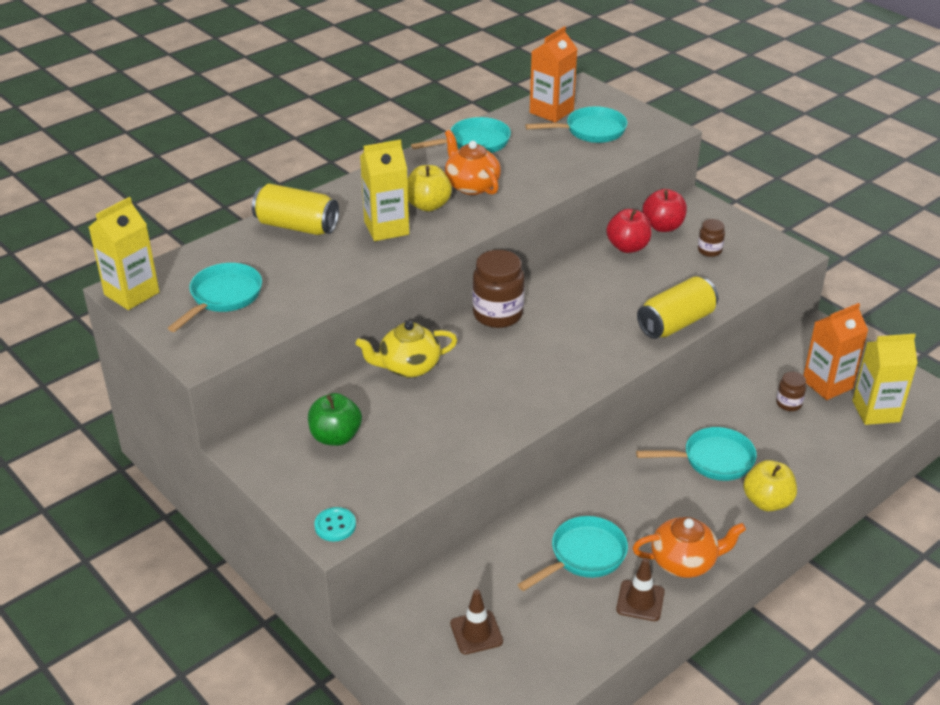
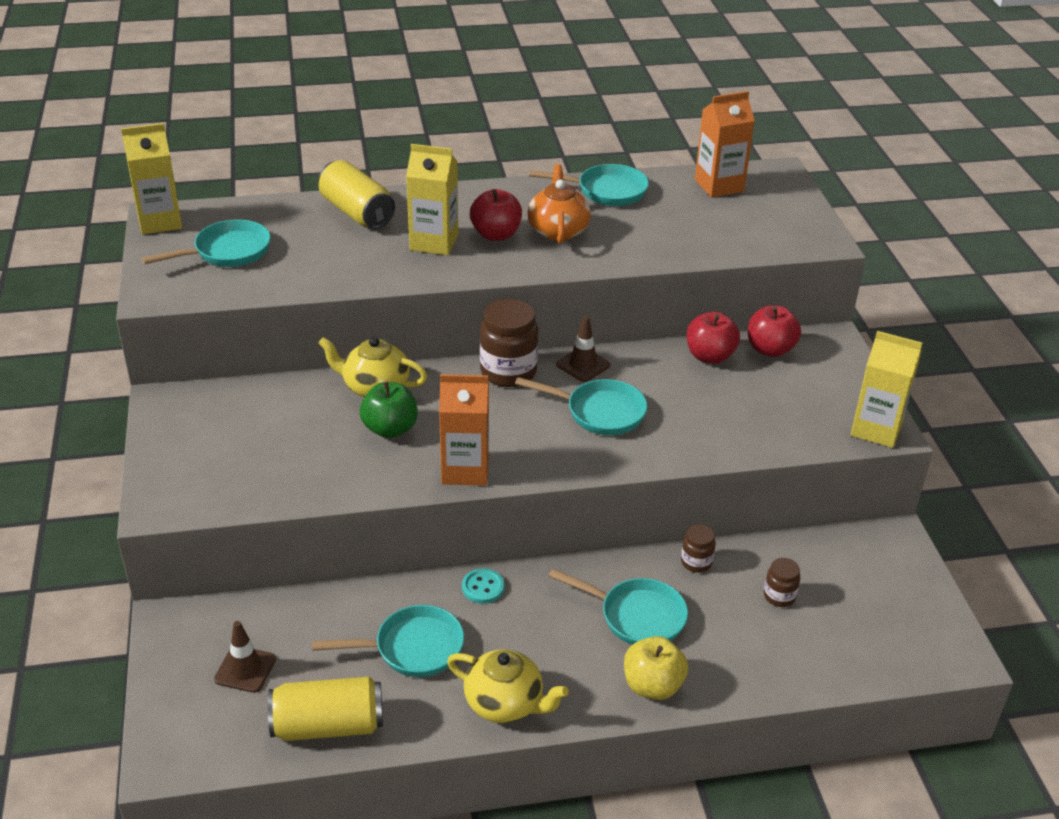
camera: 30 degrees right, 0 degrees up
green apple [308,393,362,446] -> green apple moved to [360,382,418,438]
turquoise button [314,507,356,541] -> turquoise button moved to [462,568,504,604]
yellow apple [407,165,452,211] -> red apple [470,189,522,241]
turquoise pan [525,106,627,143] -> turquoise pan moved to [515,377,647,435]
brown traffic cone [616,558,665,621] -> brown traffic cone moved to [556,316,610,382]
orange teapot [632,517,746,578] -> yellow teapot [447,649,569,723]
yellow can [637,276,718,339] -> yellow can moved to [268,676,383,741]
brown jar [698,219,725,257] -> brown jar moved to [681,524,716,573]
orange carton [803,303,868,400] -> orange carton moved to [439,374,489,486]
yellow carton [852,334,918,425] -> yellow carton moved to [851,331,922,448]

